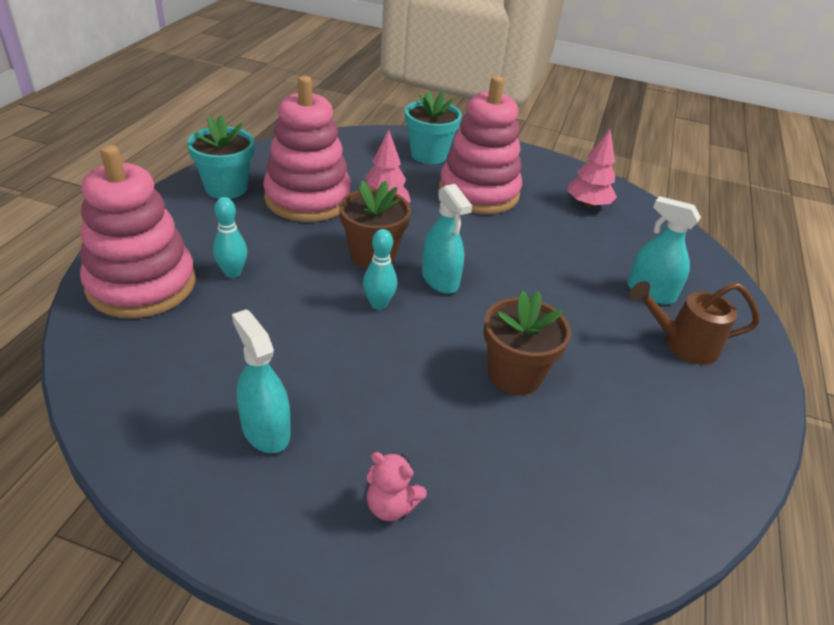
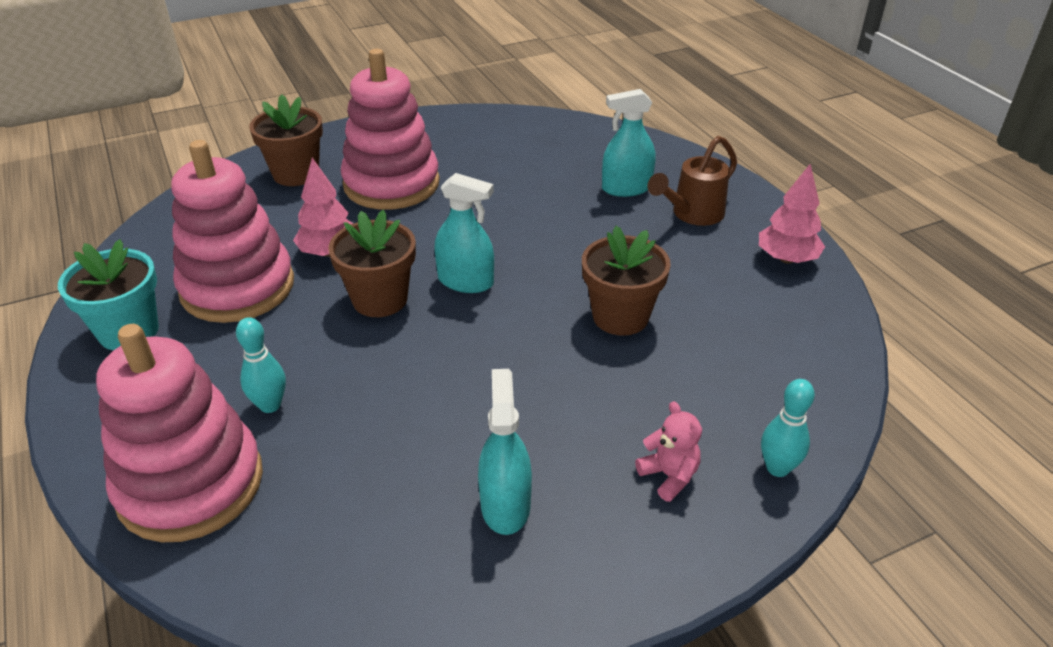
camera: 40 degrees left, 0 degrees up
turquoise spray bottle [232,309,291,453] -> turquoise spray bottle turned 75 degrees clockwise [478,369,532,535]
turquoise bowling pin [363,229,397,310] -> turquoise bowling pin moved to [761,379,815,477]
pink teddy bear [367,452,427,521] -> pink teddy bear turned 105 degrees counterclockwise [635,401,702,502]
turquoise flower pot [405,91,462,164] -> brown flower pot [249,94,323,186]
pink tree [567,129,617,208] -> pink tree moved to [759,164,825,264]

